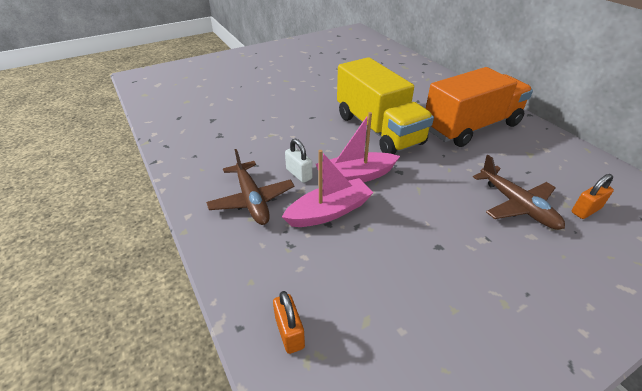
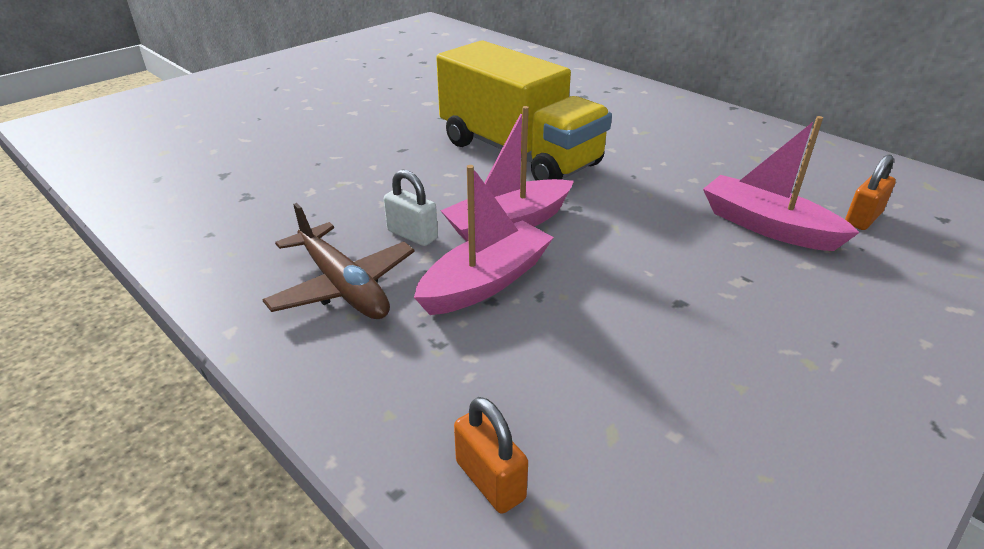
camera: 15 degrees left, 5 degrees down
orange truck [426,67,533,147] -> none
brown plane [473,155,565,230] -> pink boat [703,116,860,251]

